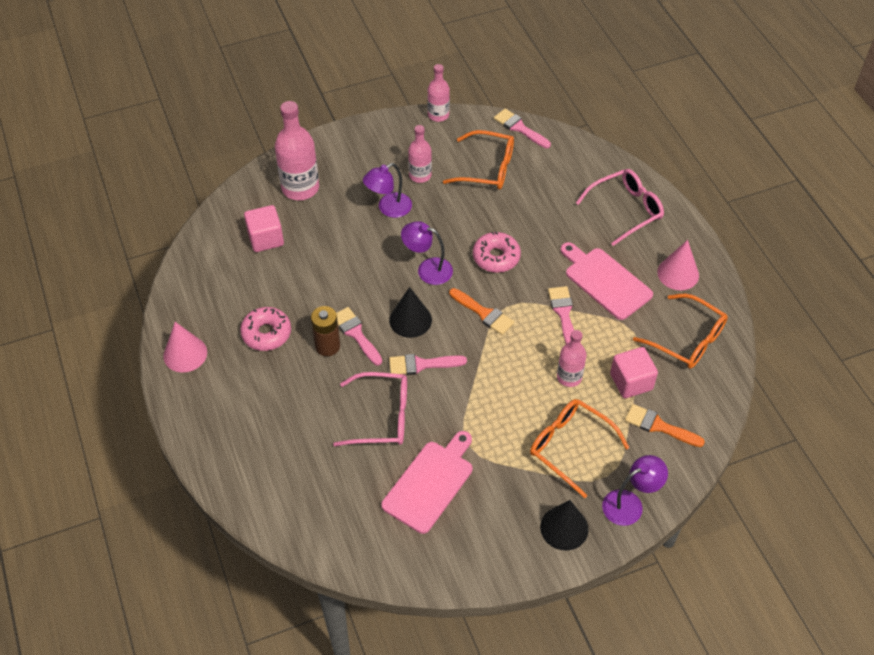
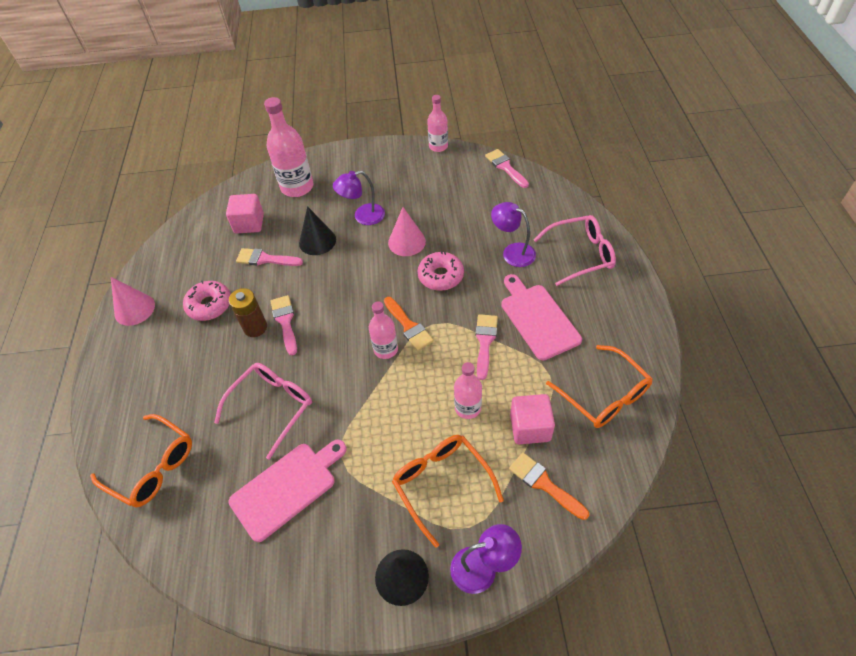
camera: 20 degrees right, 0 degrees up
pink glasses [333,372,407,446] -> pink glasses turned 75 degrees counterclockwise [214,363,312,460]
black cone [389,287,432,338] -> black cone moved to [299,206,336,255]
pink brush [389,354,467,375] -> pink brush moved to [236,248,303,266]
purple lamp [401,221,453,285] -> purple lamp moved to [491,202,536,267]
pink bottle [408,125,432,183] -> pink bottle moved to [369,302,398,359]
orange glasses [443,130,514,190] -> orange glasses moved to [90,414,192,508]
pink cone [657,240,699,290] -> pink cone moved to [388,207,426,256]

